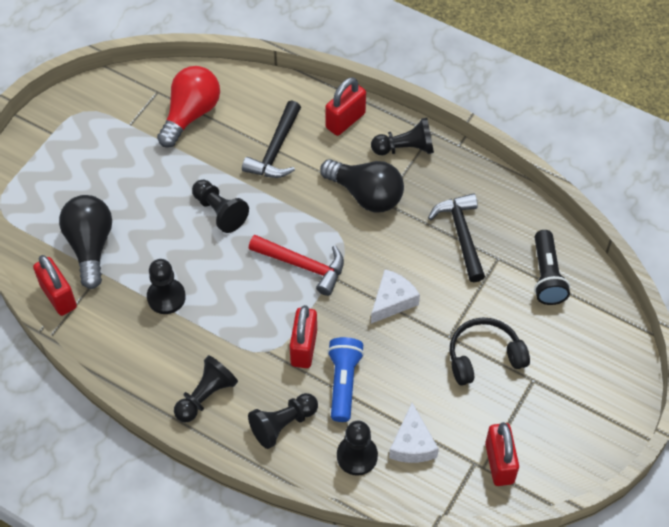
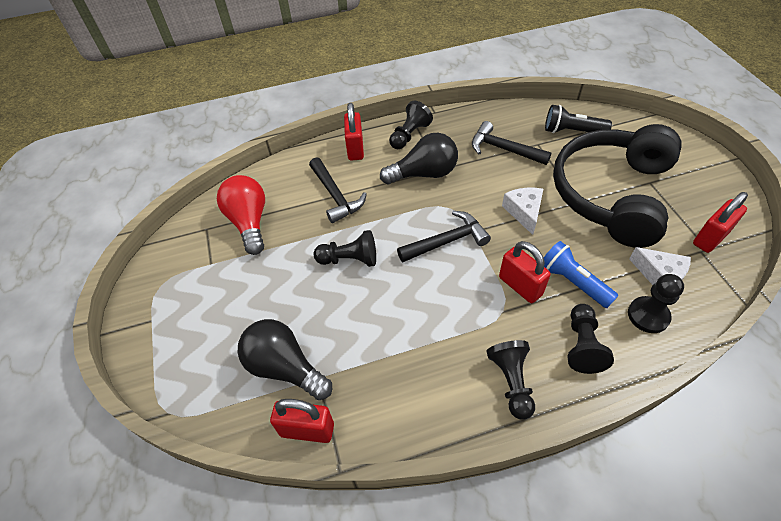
camera: 45 degrees left, 5 degrees down
black pawn [147,259,186,314] -> none
red hammer [249,235,344,296] -> black hammer [397,211,491,262]
black headphones [450,317,530,386] -> black headphones [553,124,682,248], size x2.06
red padlock [485,422,519,486] -> red padlock turned 75 degrees counterclockwise [693,192,748,253]
black flashlight [534,230,570,305] -> black flashlight turned 150 degrees clockwise [545,105,612,133]

